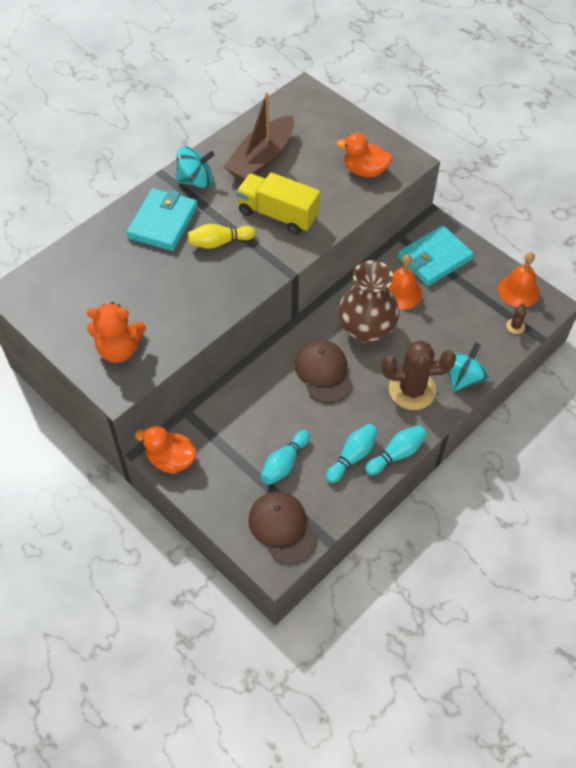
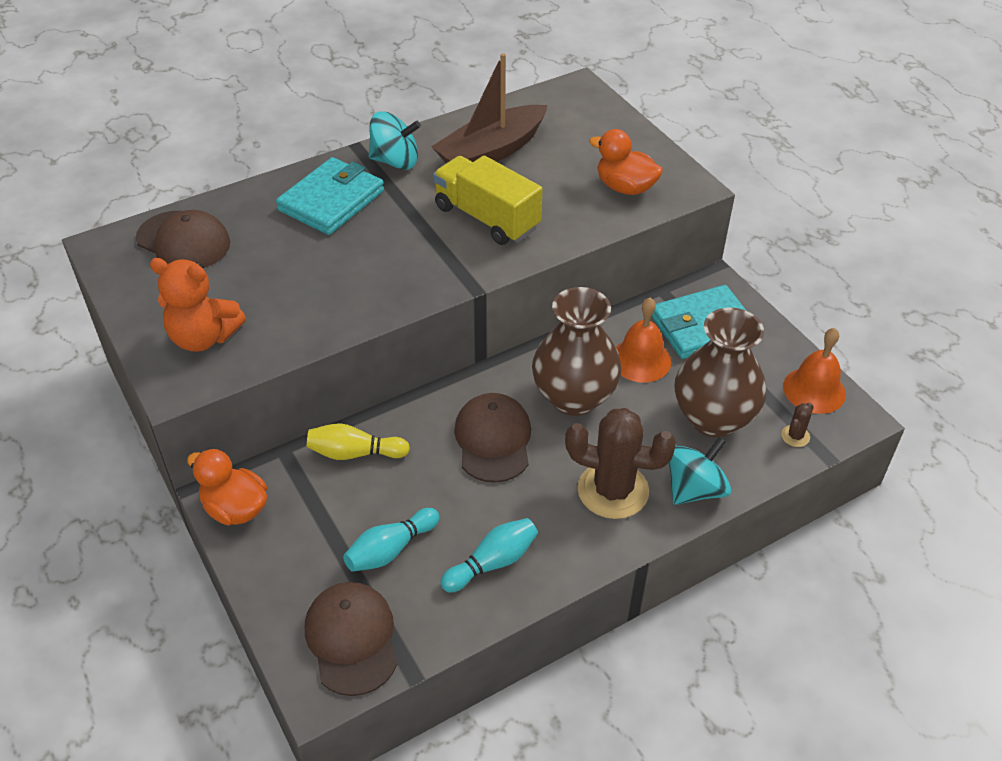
camera: 15 degrees right, 10 degrees down
yellow bowling pin [188,224,256,249] -> yellow bowling pin moved to [307,423,410,460]
turquoise bowling pin [365,425,427,475] -> none
none -> brown cap [136,210,230,268]
none -> brown vase [674,307,766,437]

